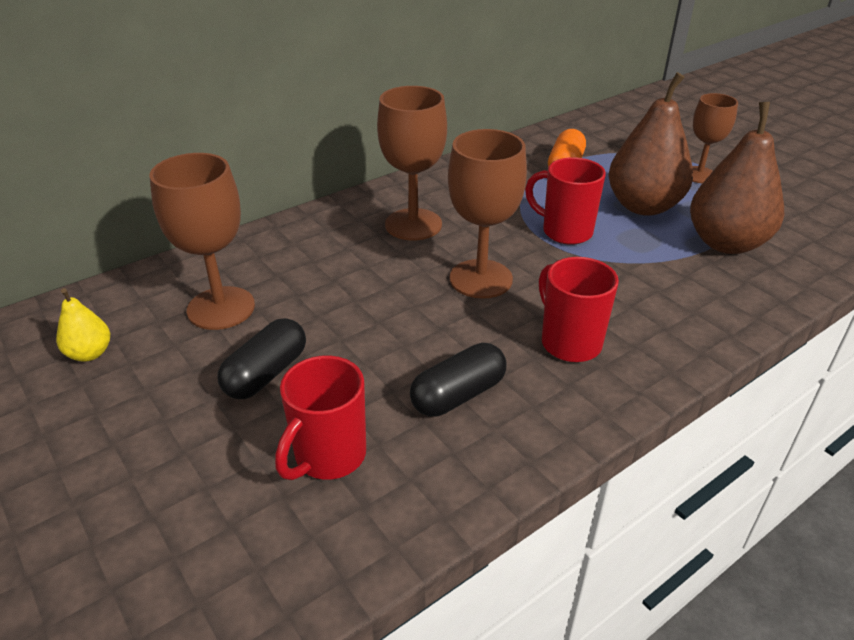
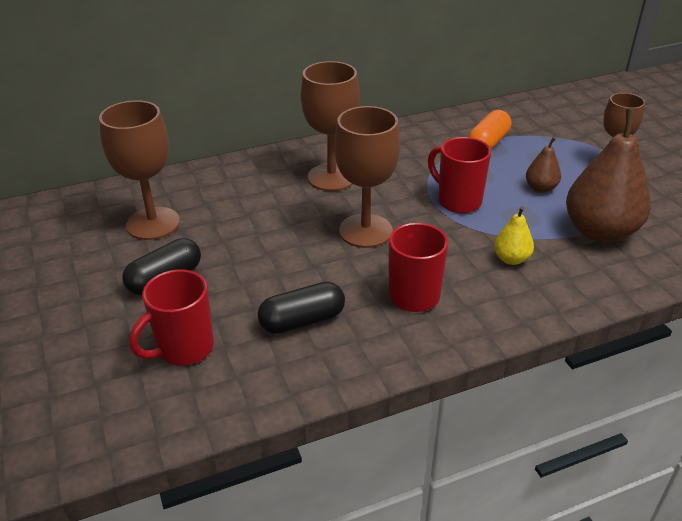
camera: 15 degrees right, 0 degrees up
yellow pear [56,288,110,361] -> yellow pear moved to [494,206,534,265]
brown pear [608,72,693,216] -> brown pear [526,137,561,193], size x0.47

